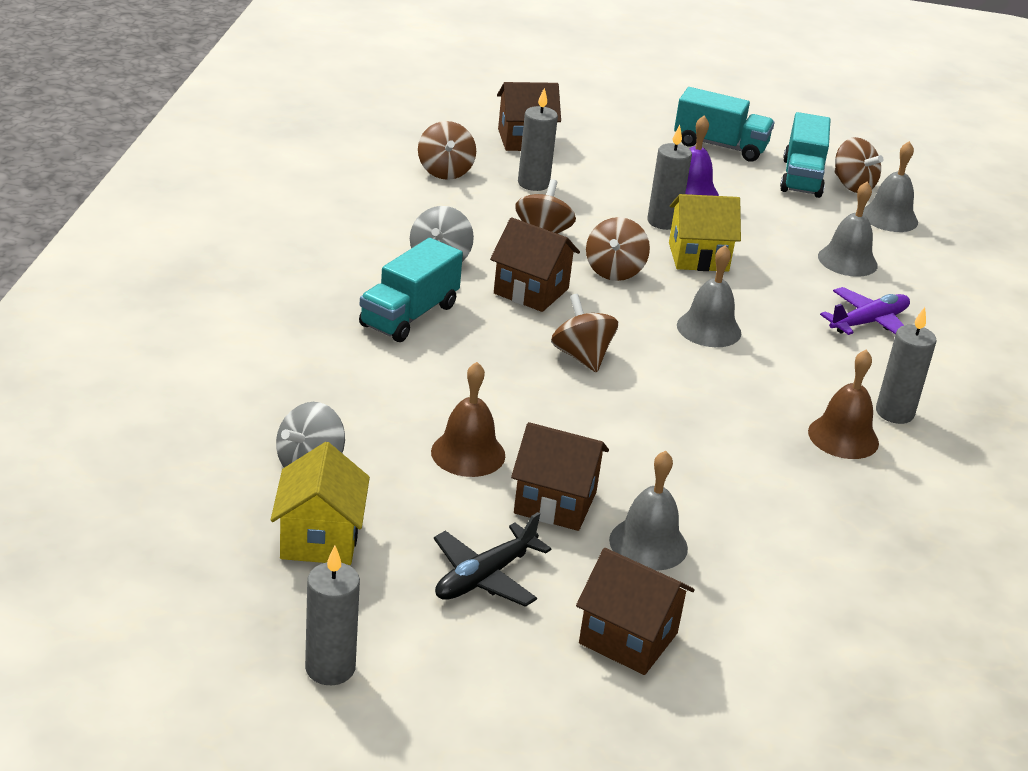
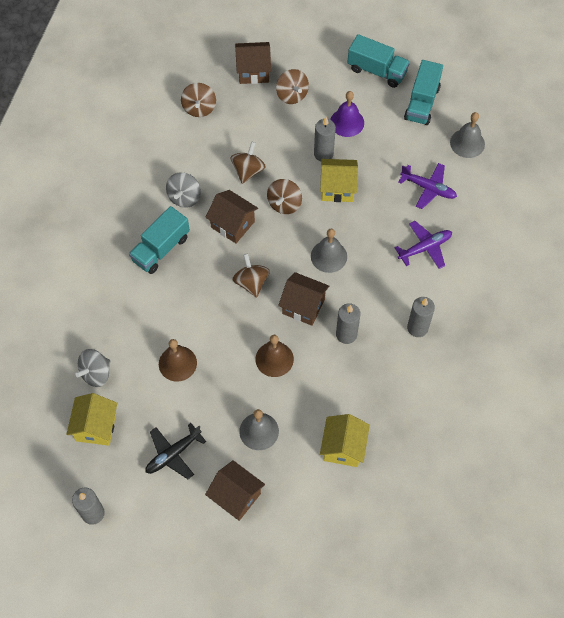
camera: 10 degrees right, 30 degrees up
brown house [511,422,609,531] -> brown house moved to [278,272,329,326]
grey candle [518,87,558,191] -> grey candle moved to [336,303,361,344]
brown bell [808,349,879,459] -> brown bell moved to [255,335,294,377]
grey bell [818,182,878,277] -> purple plane [399,163,457,209]
brown spinning top [835,137,883,193] -> brown spinning top moved to [276,69,309,104]
none -> yellow house [320,414,370,467]

